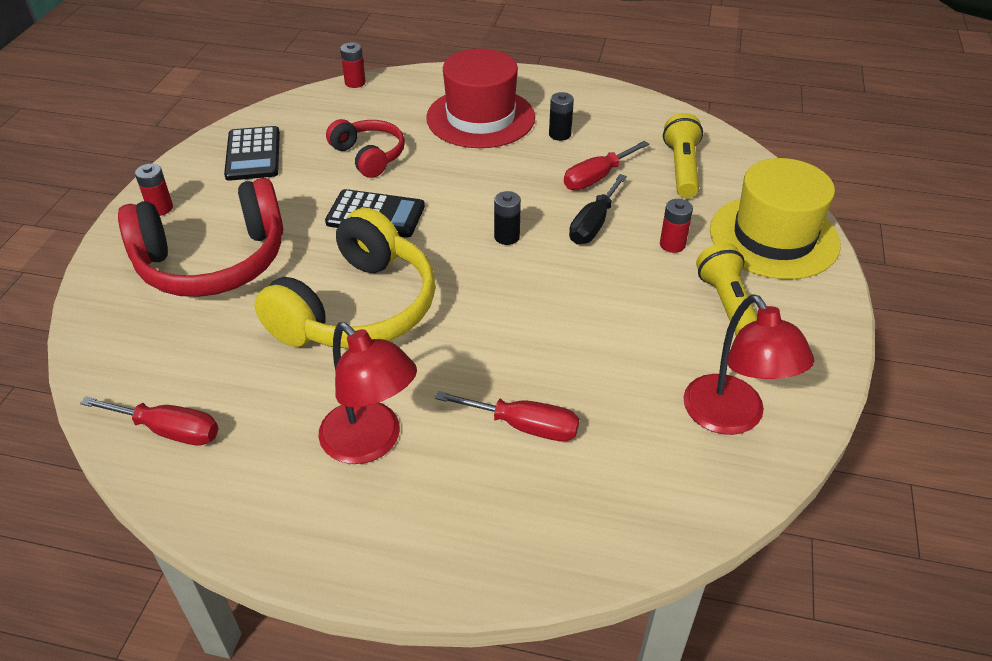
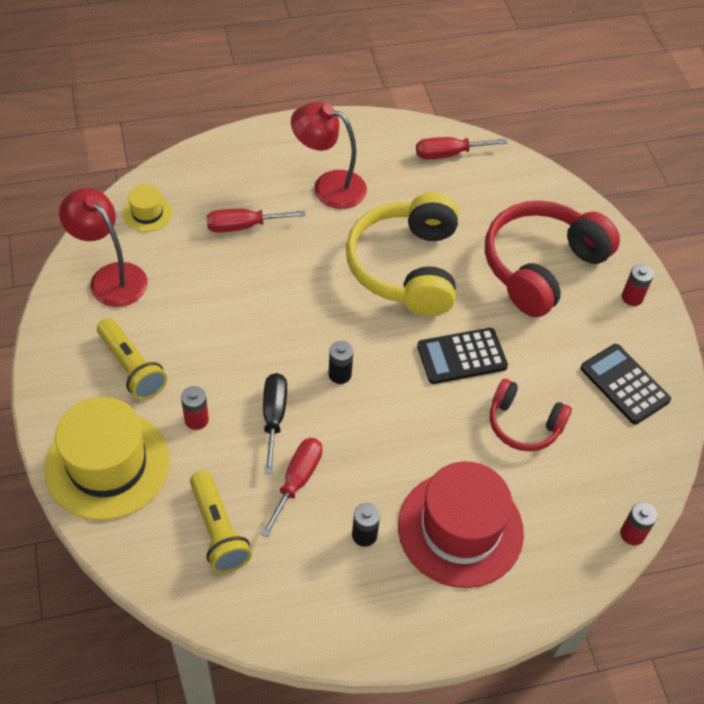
camera: 150 degrees right, 10 degrees up
none -> yellow hat [123,184,172,232]

